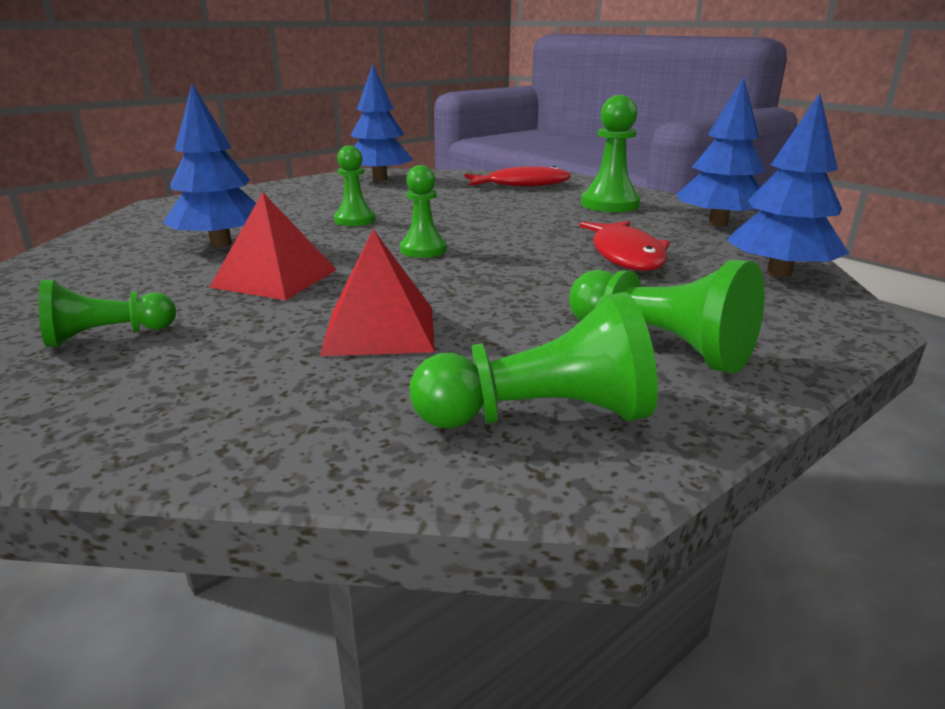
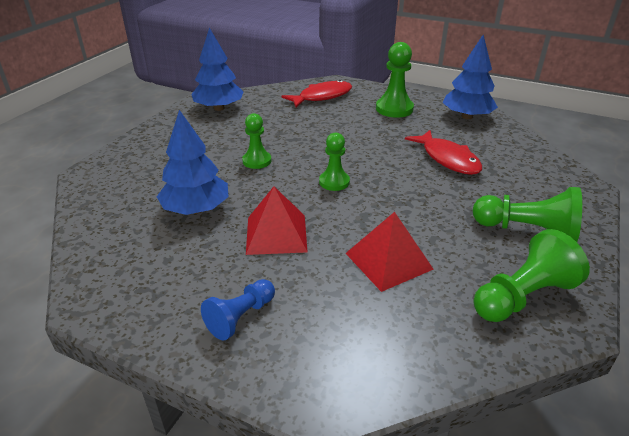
camera: 25 degrees left, 10 degrees up
green pawn [38,280,177,347] -> blue pawn [201,279,275,340]
blue tree [726,93,849,278] -> none

